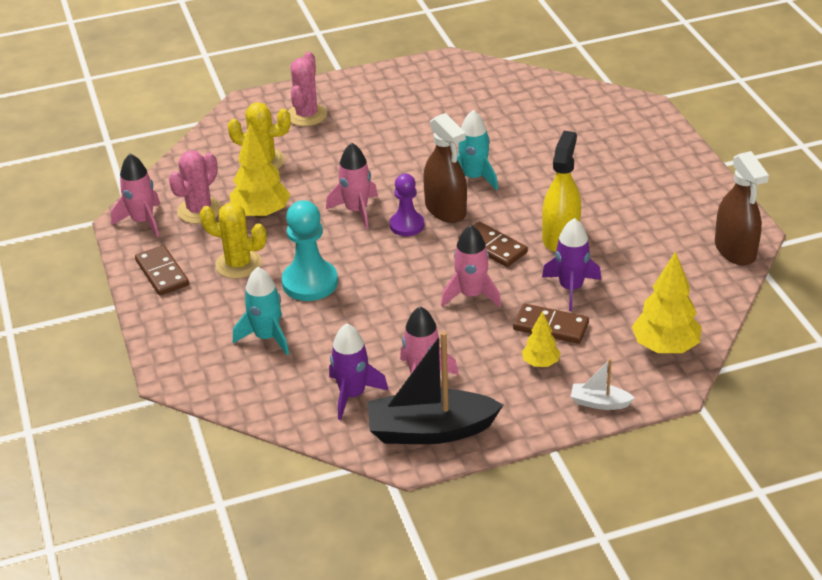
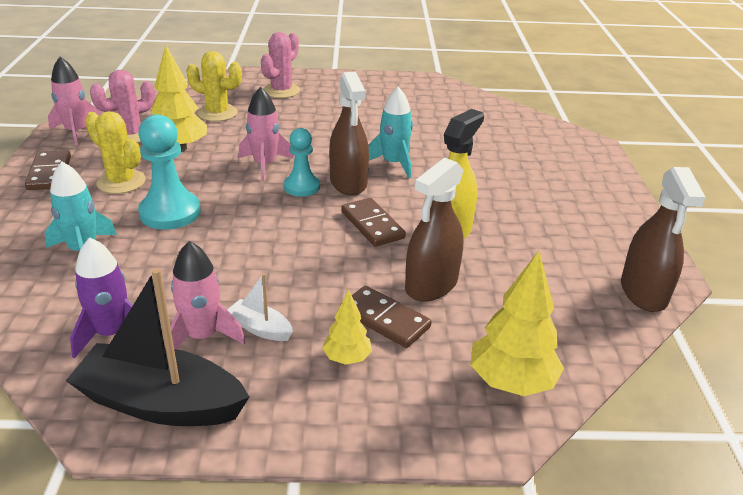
camera: 15 degrees right, 5 degrees down
purple pawn [390,174,424,236] -> turquoise pawn [284,128,320,197]
pink rocket [441,225,501,307] -> none
purple rocket [542,218,601,311] -> brown spray bottle [405,157,464,302]
white boat [571,359,635,410] -> white boat moved to [227,274,293,341]

